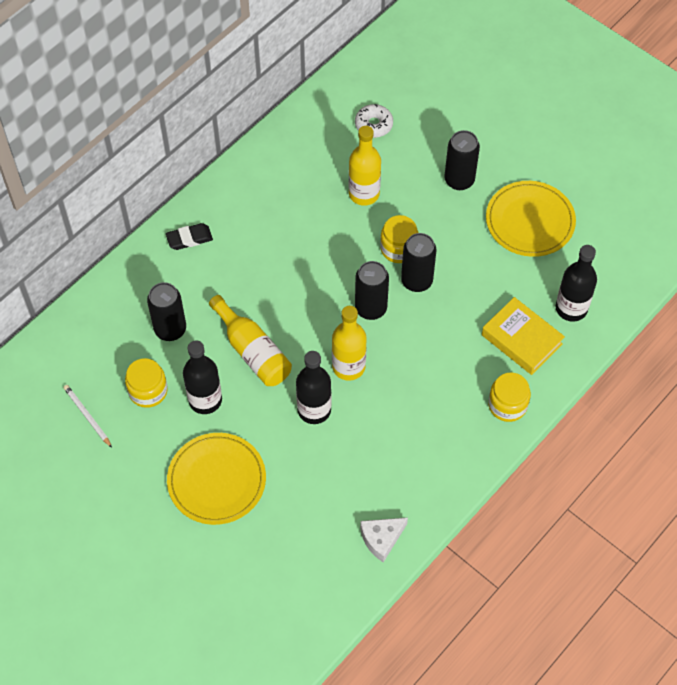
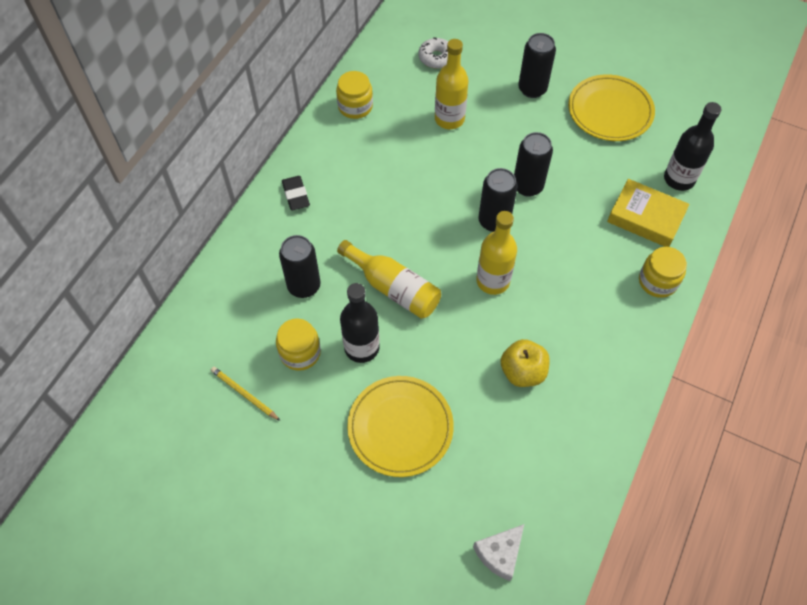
camera: 15 degrees left, 0 degrees up
white pencil [63,385,112,448] -> yellow pencil [211,367,280,421]
black eraser [166,223,213,250] -> black eraser turned 75 degrees counterclockwise [282,176,310,210]
black bottle [296,351,332,424] -> none
white cheese [360,518,408,562] -> white cheese moved to [473,524,524,581]
yellow jar [380,215,418,263] -> yellow jar moved to [336,71,373,119]
none -> yellow apple [501,339,550,387]

